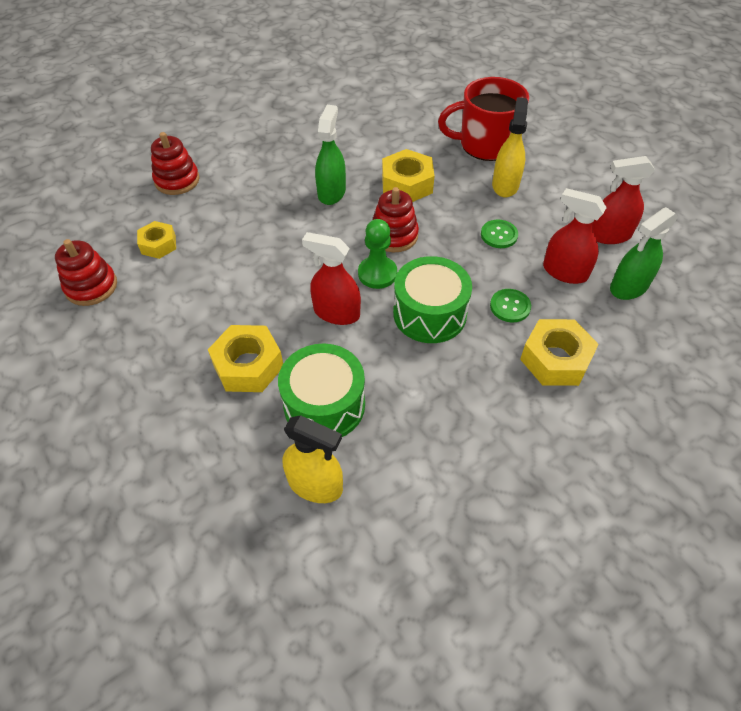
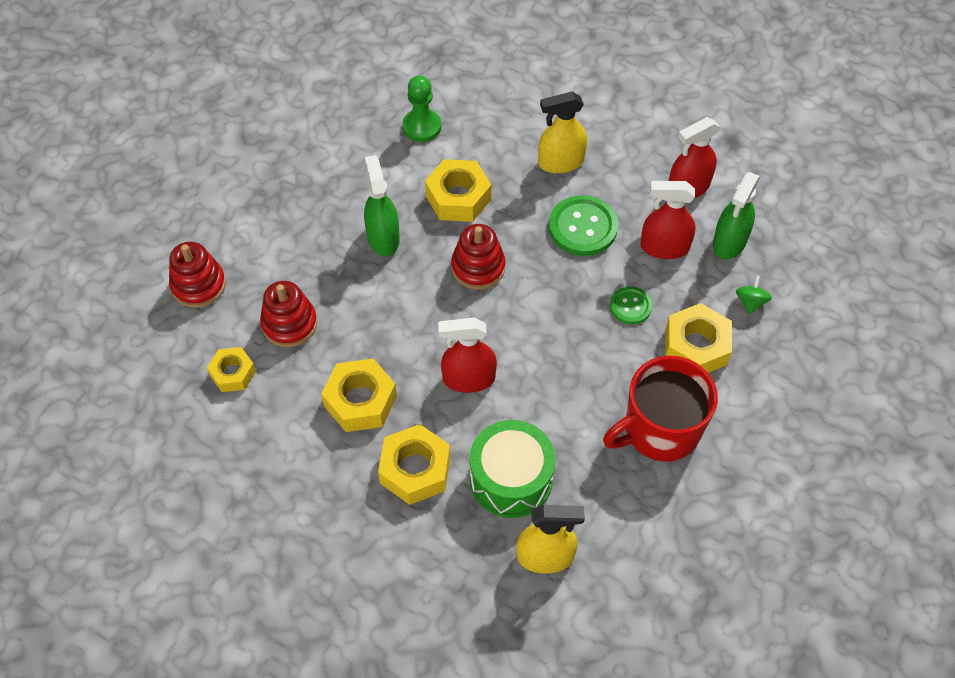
camera: 25 degrees left, 5 degrees up
red stacking toy [55,239,117,306] -> red stacking toy moved to [260,281,317,347]
green pawn [358,219,397,289] -> green pawn moved to [402,75,441,142]
green drum [393,256,472,343] -> none
red mug [438,77,529,161] -> red mug moved to [603,356,718,462]
green button [481,220,518,248] -> green button [549,195,618,256], size x1.71
yellow spray bottle [492,97,528,197] -> yellow spray bottle turned 90 degrees counterclockwise [538,92,587,173]
none -> yellow nut [321,358,397,432]
none -> green spinning top [736,275,772,314]

